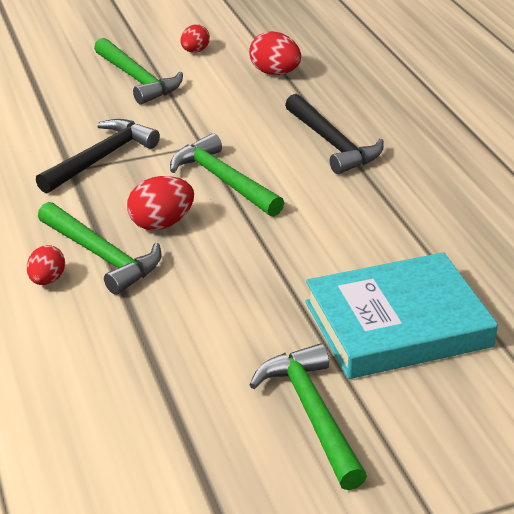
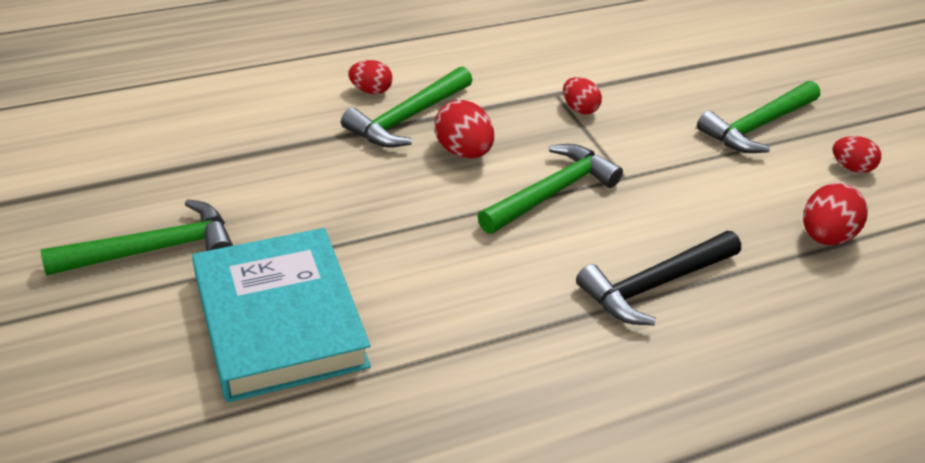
camera: 85 degrees right, 5 degrees up
black hammer [36,119,160,194] -> red egg [563,77,602,115]

